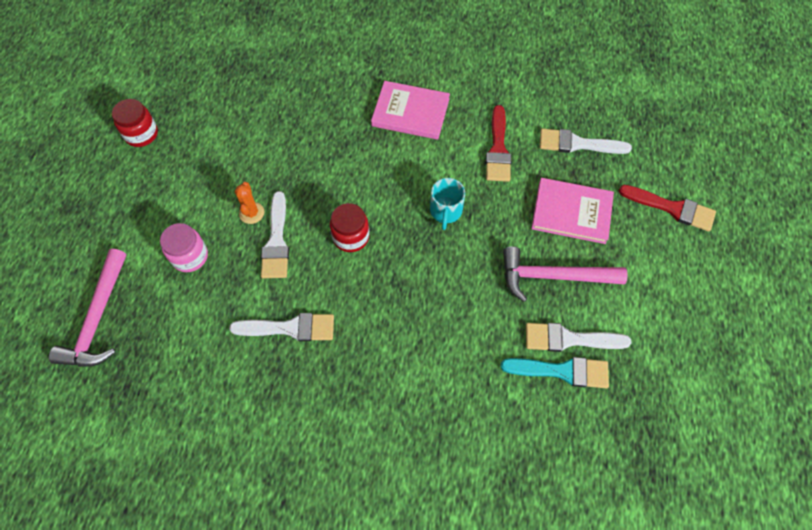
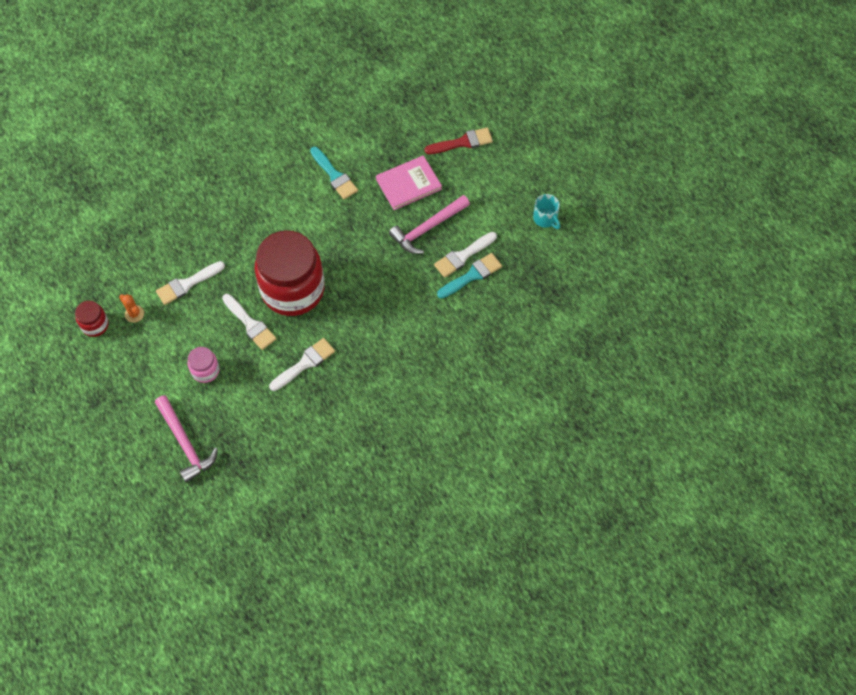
camera: 40 degrees left, 0 degrees up
orange cactus [235,182,264,224] -> orange cactus moved to [119,294,144,323]
red jar [330,203,369,252] -> red jar [254,231,325,316], size x2.32
pink book [371,81,450,140] -> none
turquoise mug [430,178,465,230] -> turquoise mug moved to [533,194,560,229]
red brush [486,105,511,182] -> turquoise brush [310,147,358,199]
white brush [540,128,632,154] -> white brush moved to [156,261,225,305]

